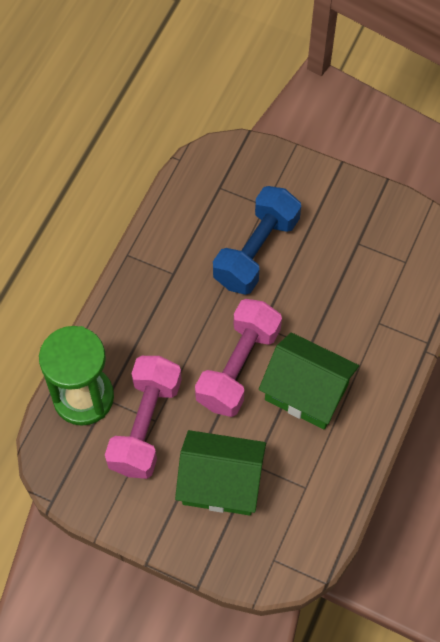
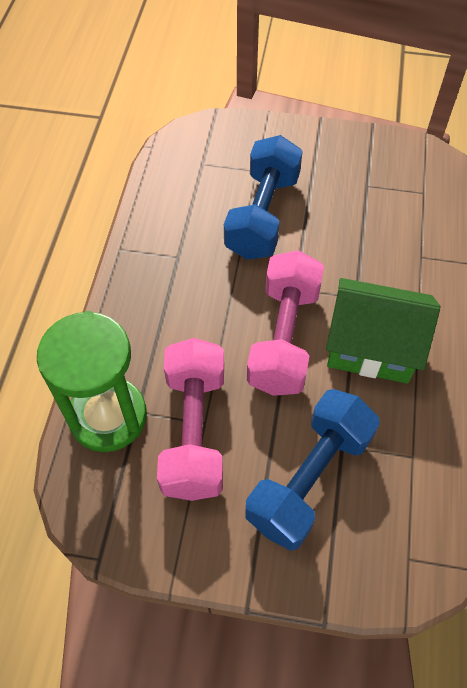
camera: 15 degrees left, 5 degrees down
green house [175,430,266,516] -> blue dumbbell [245,389,380,551]

